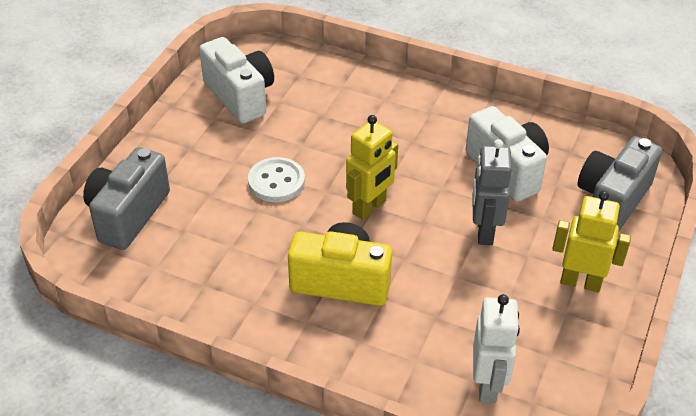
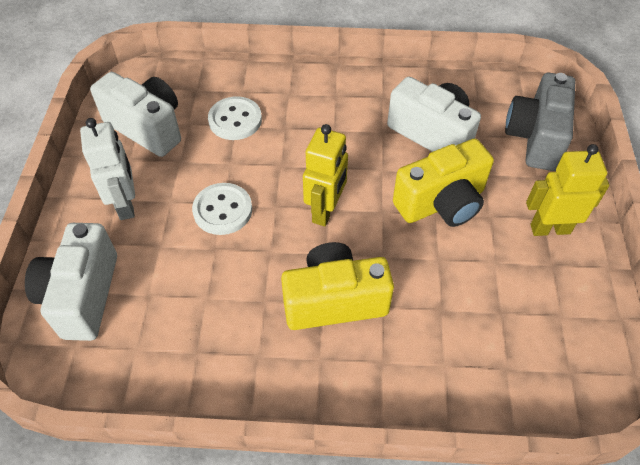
camera: 20 degrees left, 10 degrees up
grey camera [83,147,170,250] -> white camera [25,223,117,341]
grey robot [472,139,512,245] -> yellow camera [393,139,494,227]
white robot [473,294,520,403] -> white robot moved to [80,118,135,220]
none -> white button [208,96,262,140]

